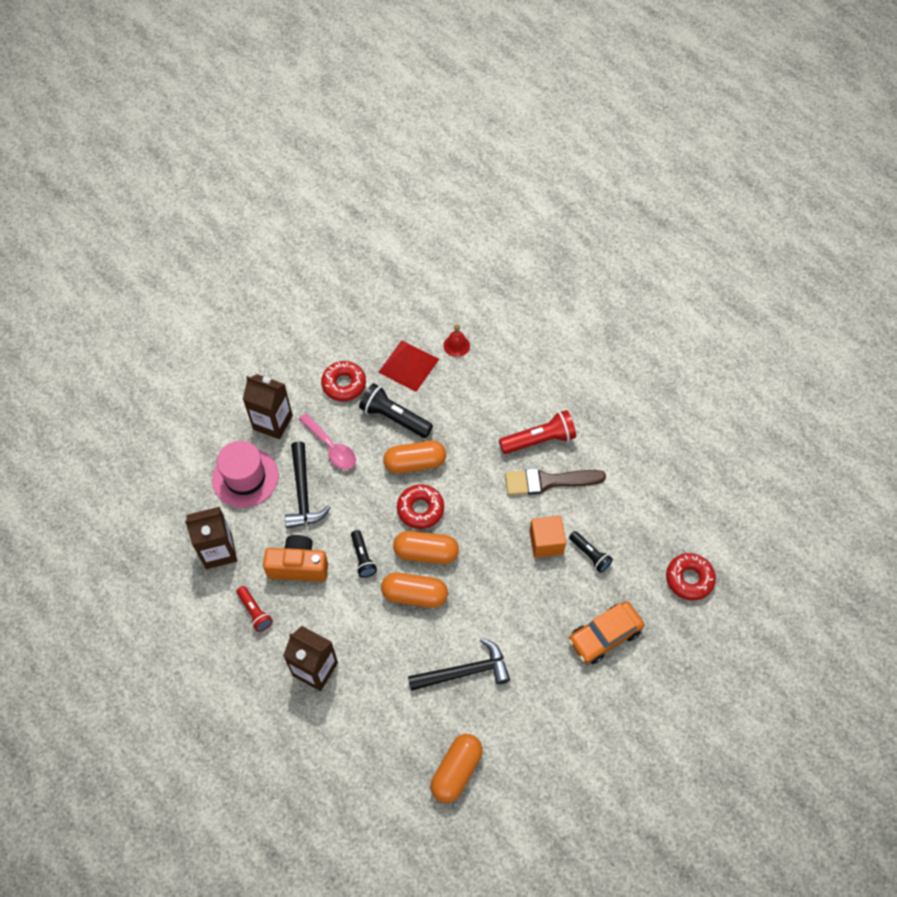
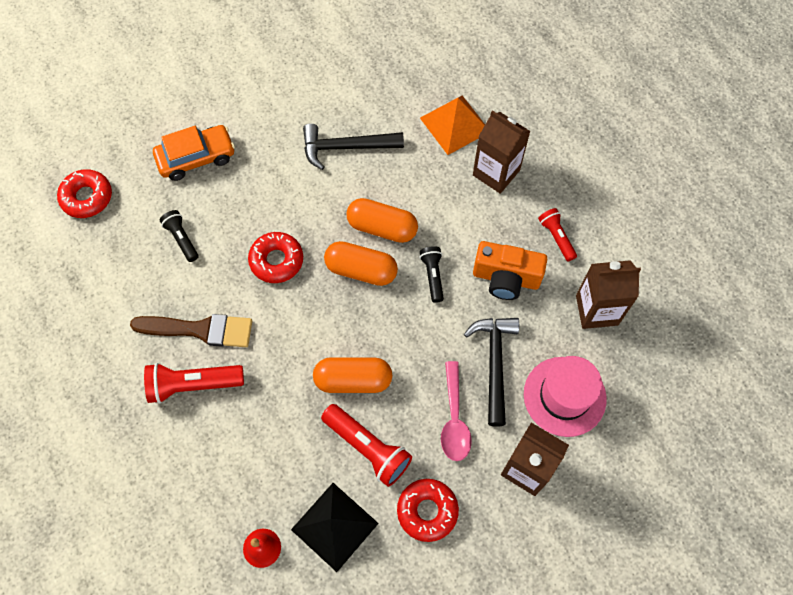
camera: 170 degrees left, 5 degrees up
pink spoon [299,413,356,470] -> pink spoon turned 150 degrees counterclockwise [441,361,472,461]
black flashlight [359,383,433,438] -> red flashlight [321,404,412,487]
red pyramid [379,340,439,392] -> black pyramid [291,483,379,572]
red donut [397,484,444,529] -> red donut moved to [248,232,303,283]
orange capsule [430,734,483,803] -> none
orange cube [529,516,566,558] -> none
none -> orange pyramid [420,96,485,155]

